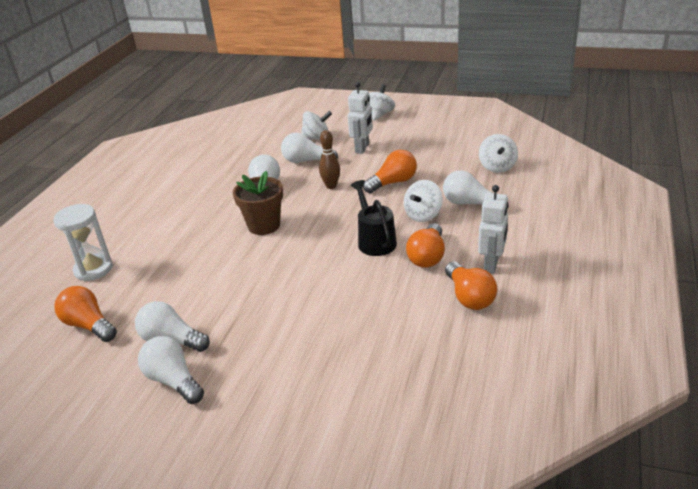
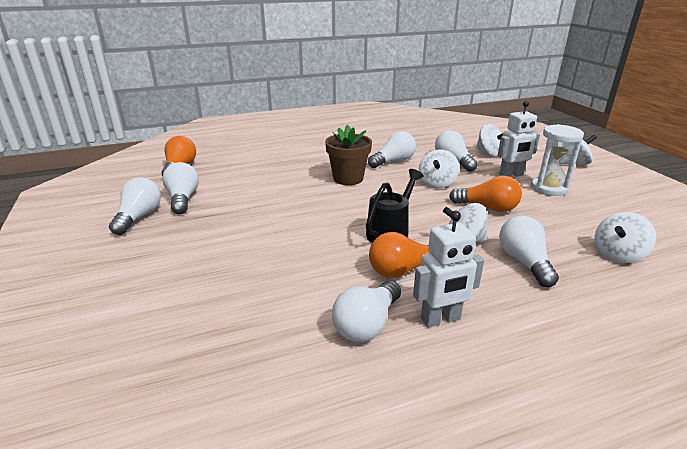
camera: 50 degrees right, 5 degrees down
white hourglass [53,204,113,281] -> white hourglass moved to [531,124,584,196]
brown bowling pin [319,130,340,189] -> white spinning top [419,149,459,188]
orange light bulb [445,261,497,310] -> white light bulb [332,280,401,342]

